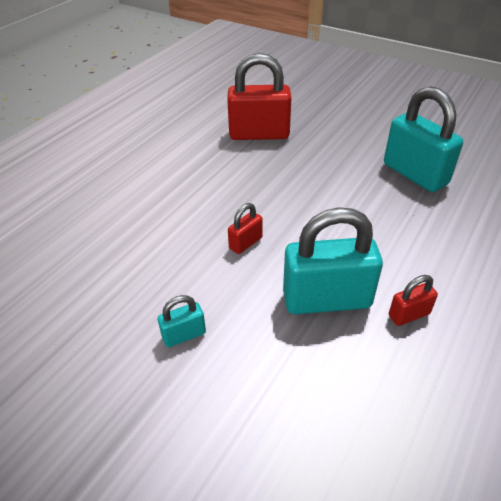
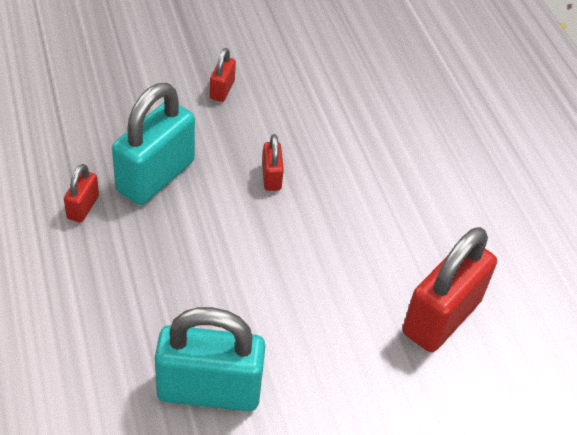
camera: 125 degrees right, 5 degrees up
turquoise padlock [158,295,206,347] -> red padlock [210,48,236,102]

